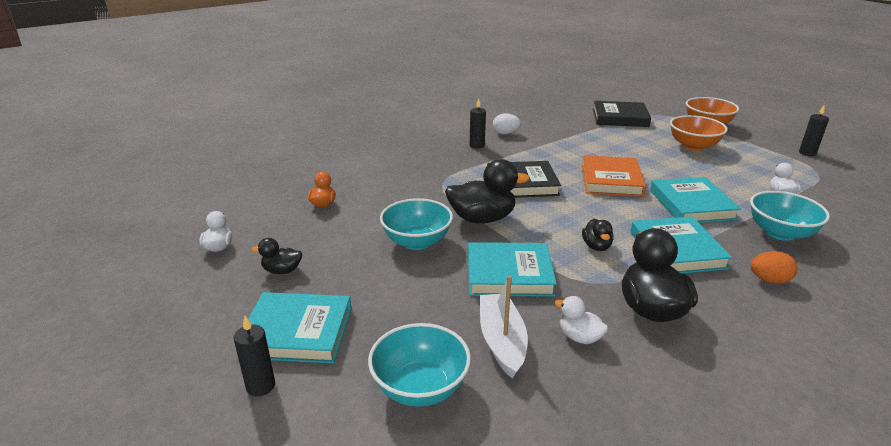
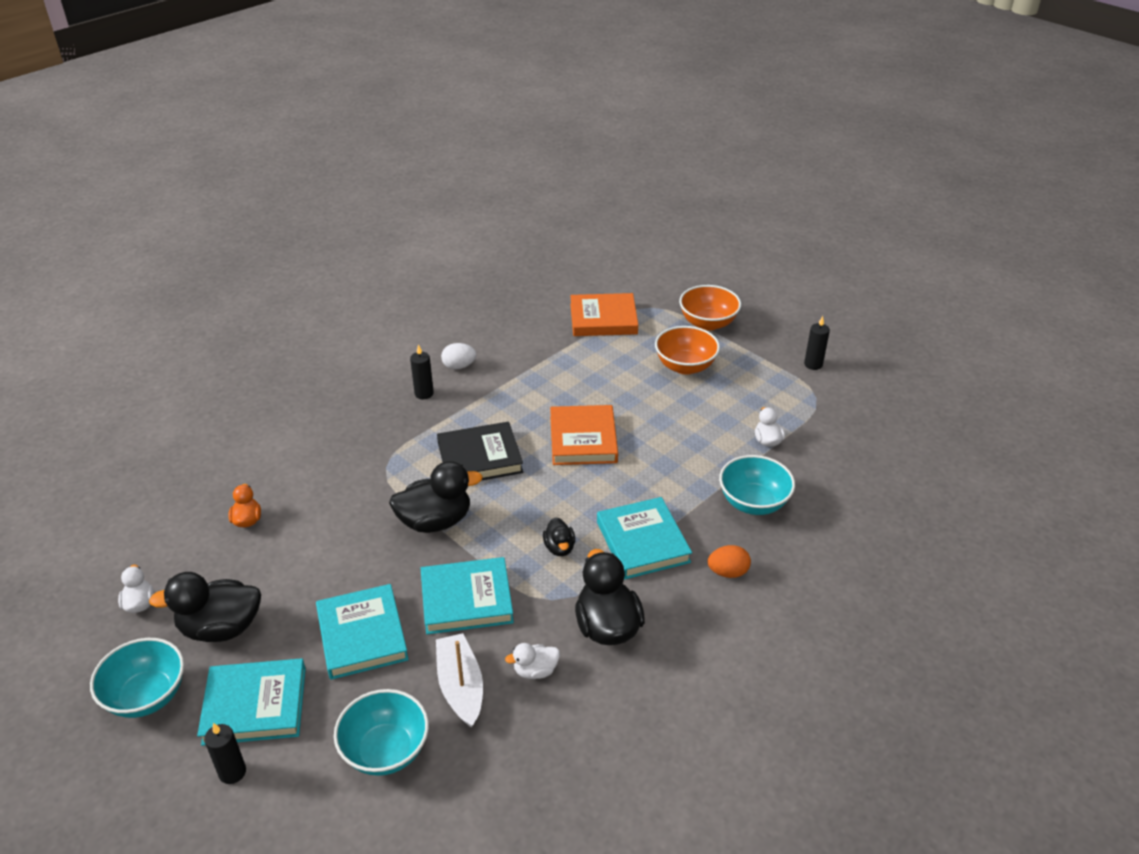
camera: 10 degrees left, 10 degrees up
black duck [251,238,302,274] -> black duck [149,572,261,642], size x1.92
turquoise bowl [380,198,453,250] -> turquoise bowl moved to [90,638,184,718]
white duck [555,296,608,344] -> white duck turned 45 degrees counterclockwise [505,643,560,679]
black book [593,101,651,127] -> orange book [570,293,638,336]
turquoise book [650,177,741,223] -> turquoise book moved to [316,584,409,680]

